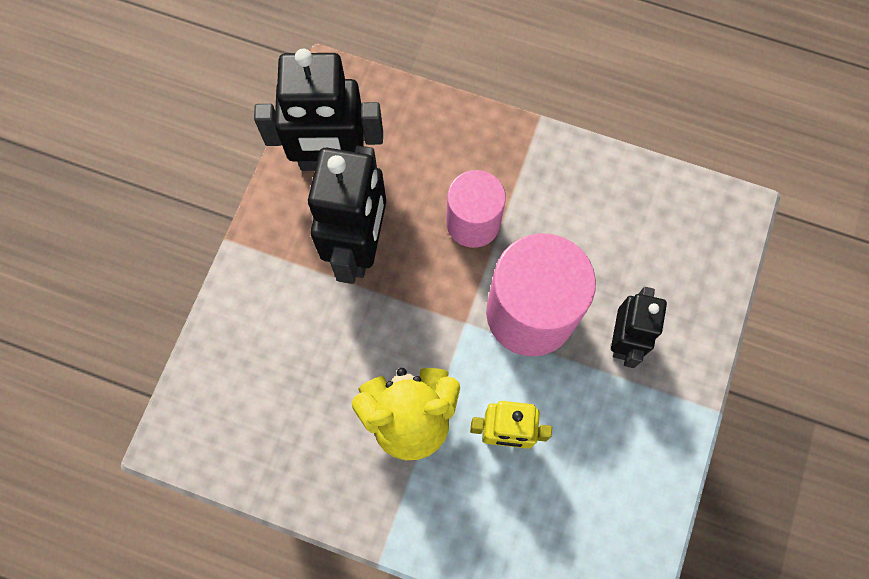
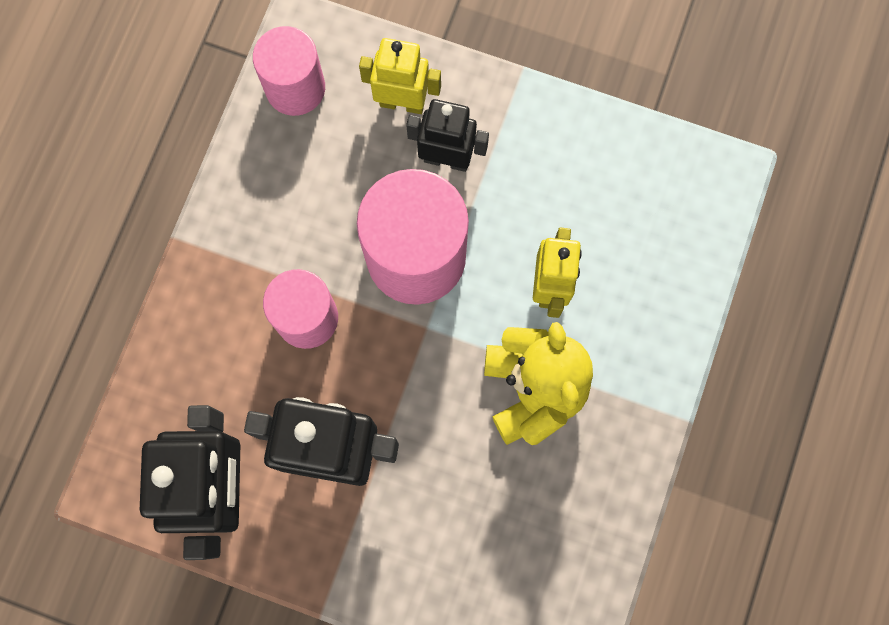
camera: 90 degrees left, 5 degrees up
none -> pink cylinder [253,26,325,116]
none -> yellow robot [359,38,441,114]

